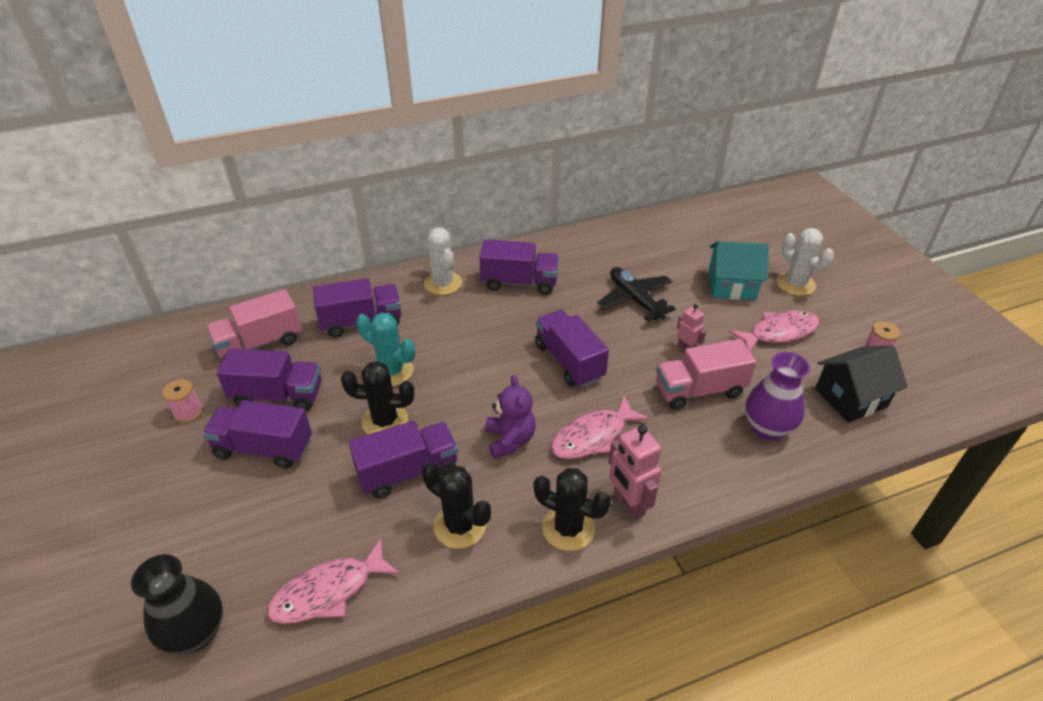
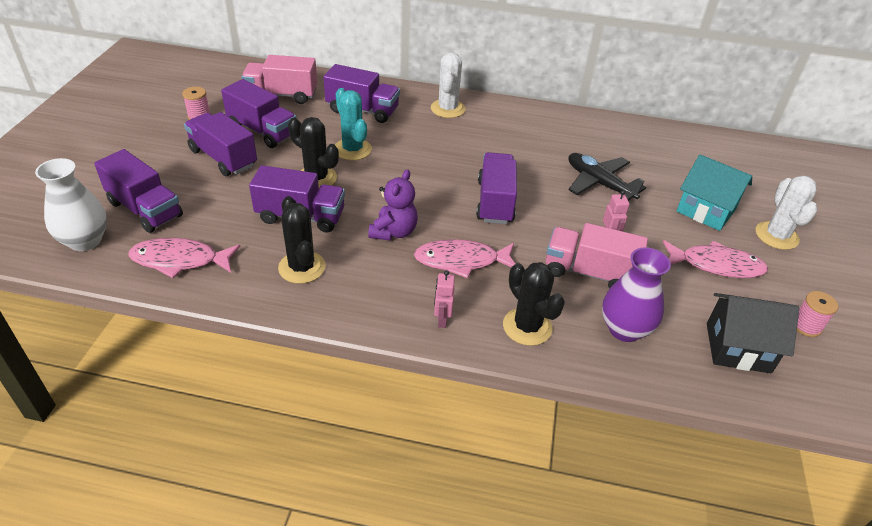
camera: 30 degrees right, 0 degrees up
black vase [131,554,223,655] -> white vase [35,158,107,251]
purple truck [479,239,559,295] -> purple truck moved to [94,149,183,233]
black cactus [534,468,611,551] -> black cactus moved to [503,262,565,346]
black plane [597,267,676,321] -> black plane turned 45 degrees counterclockwise [568,153,646,201]
pink robot [609,425,662,520] -> pink robot [434,270,455,328], size x0.59

